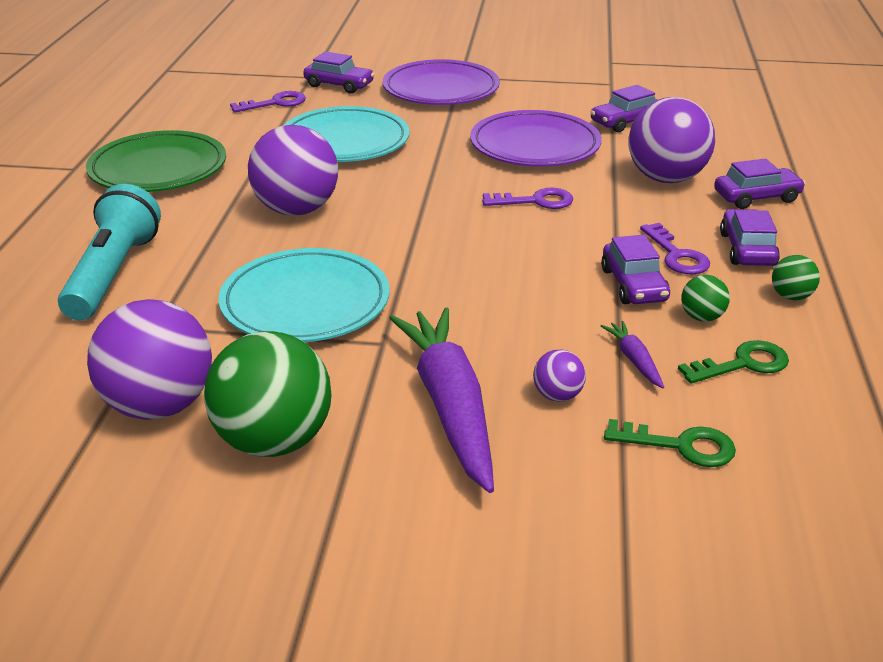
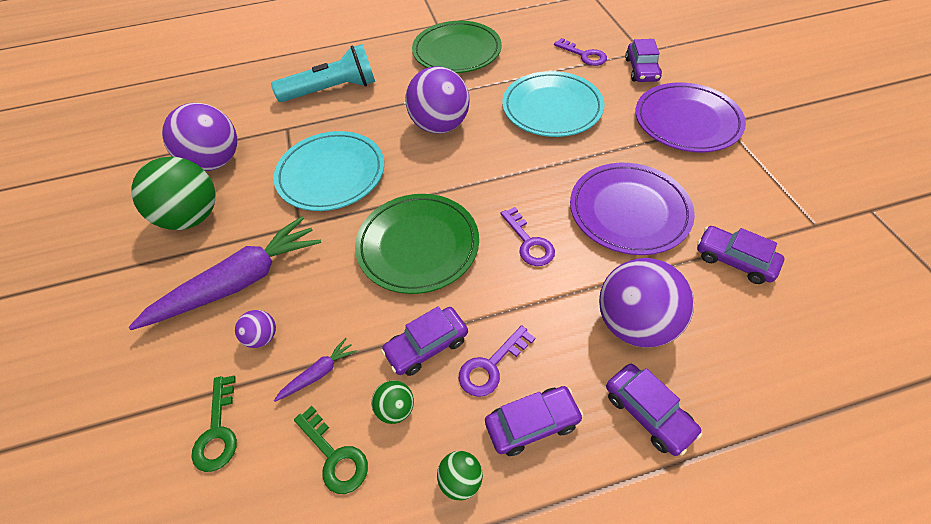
camera: 70 degrees right, 20 degrees up
none -> green plate [355,194,479,294]

